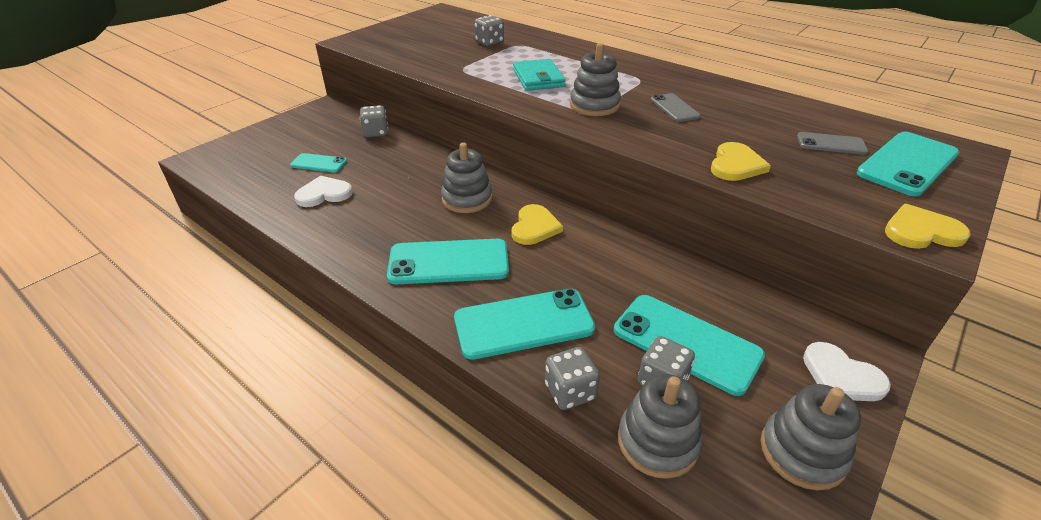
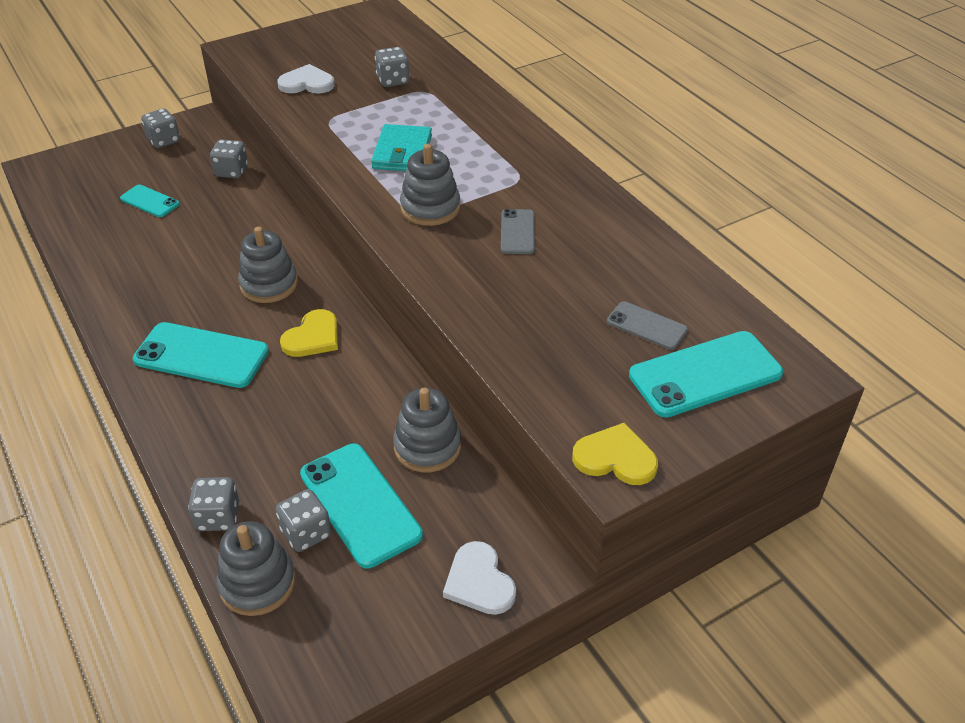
camera: 20 degrees right, 5 degrees up
white heart [294,176,353,207] -> white heart moved to [277,64,335,94]
turquoise phone [454,288,595,360] -> none
yellow heart [711,142,771,181] -> none
grey stacking toy [761,384,861,491] -> grey stacking toy moved to [393,387,461,472]
none -> grey dice [141,108,180,148]

